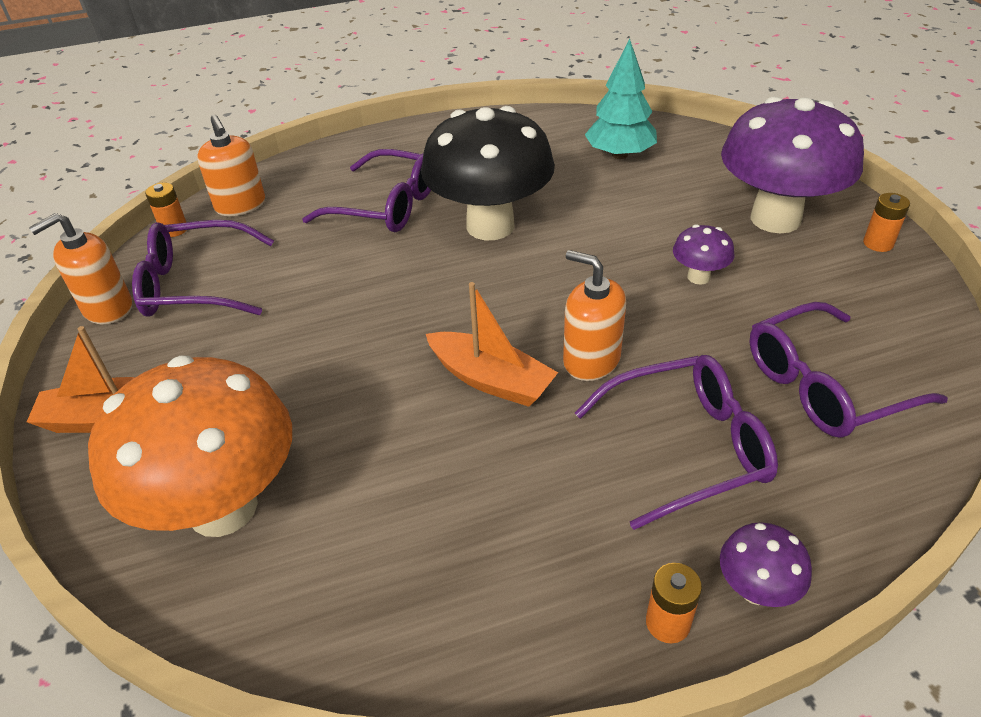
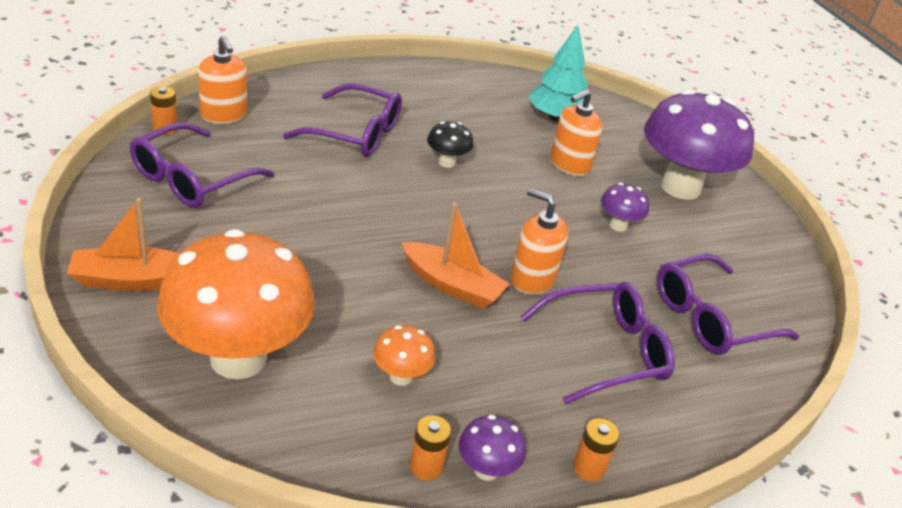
camera: 10 degrees left, 5 degrees down
orange soap dispenser [29,213,132,324] -> orange soap dispenser moved to [550,89,602,176]
purple glasses [132,220,274,316] -> purple glasses turned 45 degrees counterclockwise [130,122,274,208]
black mushroom [421,106,555,240] -> black mushroom [427,121,473,168], size x0.42
purple mushroom [720,522,812,607] -> purple mushroom moved to [459,415,526,481]
orange battery [863,193,910,252] -> orange battery moved to [410,415,451,480]
none -> orange mushroom [373,325,435,386]

